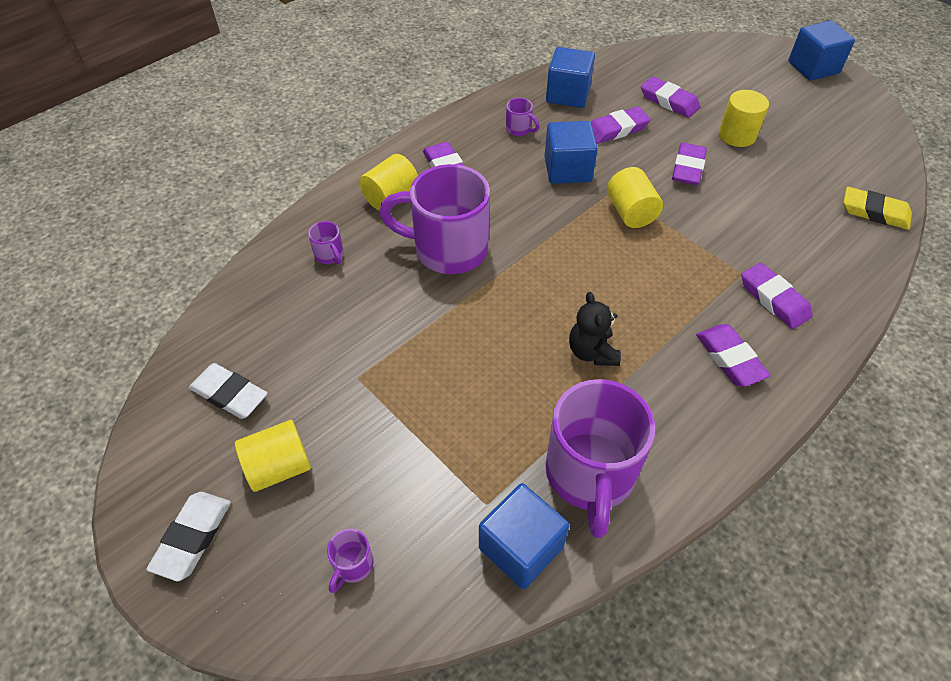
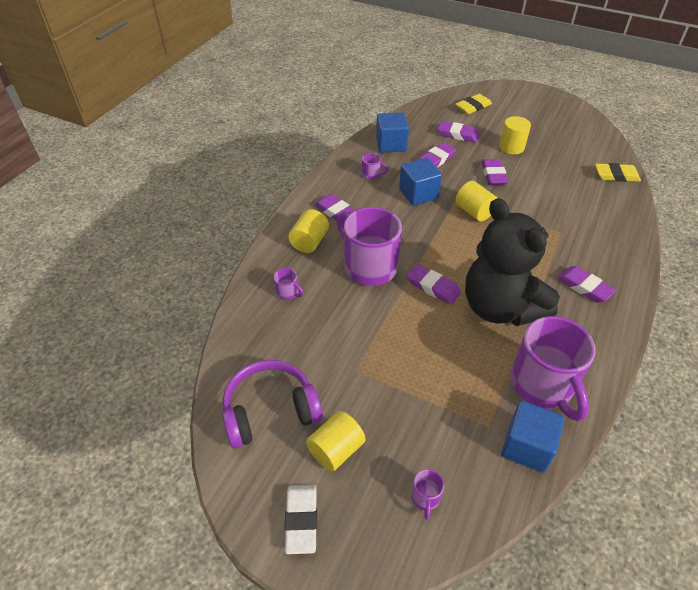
camera: 20 degrees left, 5 degrees down
white eraser [189,363,267,419] -> purple headphones [222,360,323,449]
purple mug [379,164,490,274] -> purple mug turned 60 degrees clockwise [337,207,402,286]
black teddy bear [569,292,621,366] -> black teddy bear [465,198,560,326], size x2.37
purple eraser [741,262,813,329] -> purple eraser moved to [407,264,461,305]
blue cube [788,20,855,81] -> none
none -> yellow eraser [455,94,492,114]

